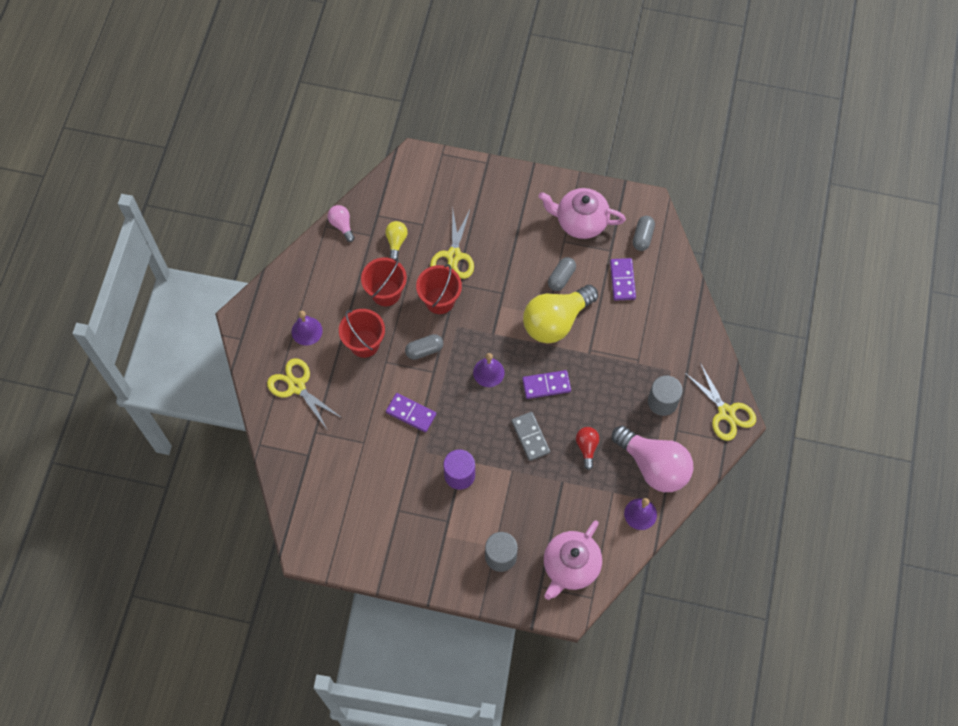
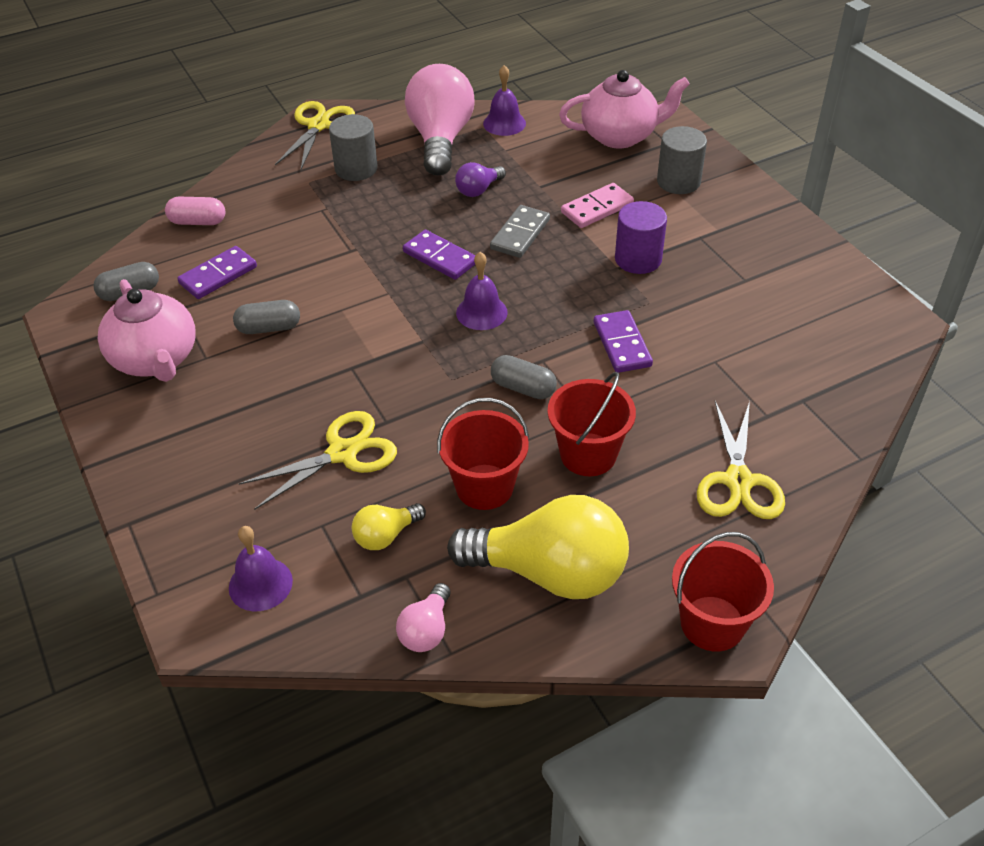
camera: 130 degrees left, 20 degrees down
purple bell [292,311,323,345] -> purple bell moved to [229,526,293,611]
red bucket [416,264,462,314] -> red bucket moved to [672,532,774,652]
yellow light bulb [523,285,598,343] -> yellow light bulb moved to [447,495,629,599]
red light bulb [576,427,599,470] -> purple light bulb [455,162,506,197]
none -> pink capsule [165,197,225,225]
none -> pink domino [561,183,634,228]

